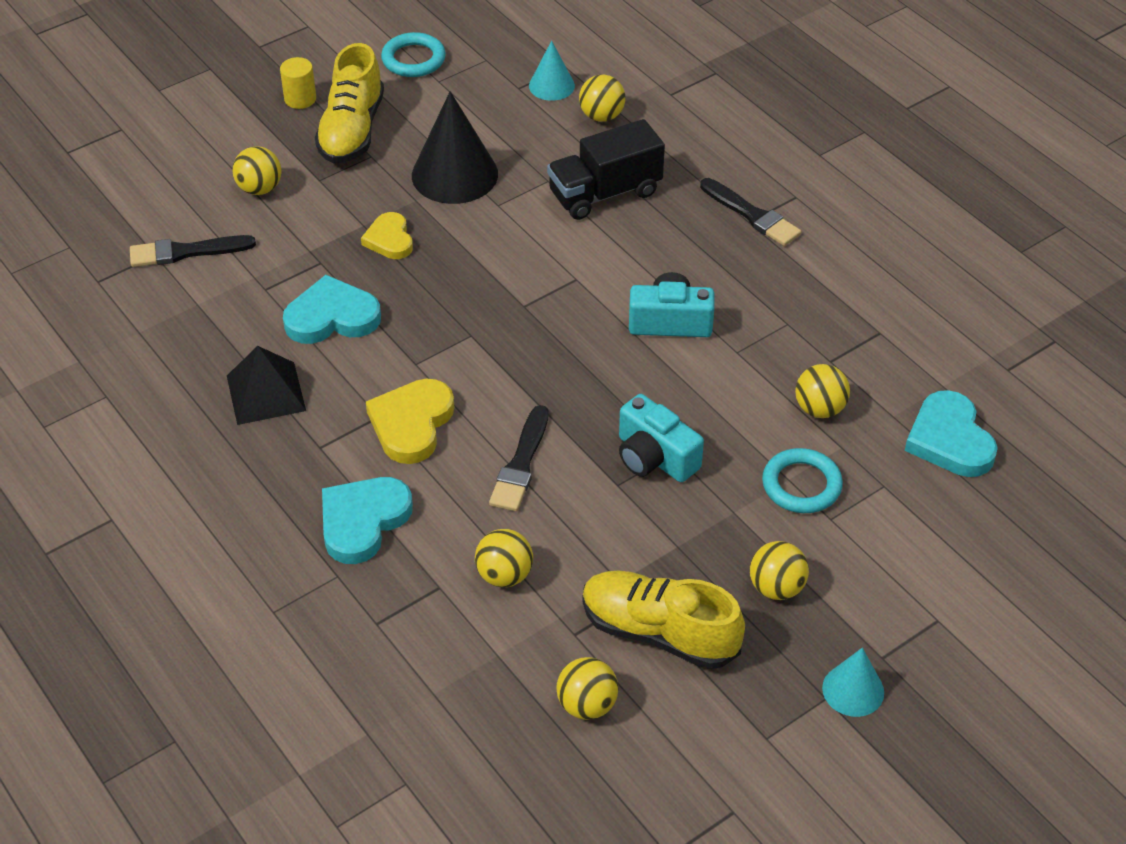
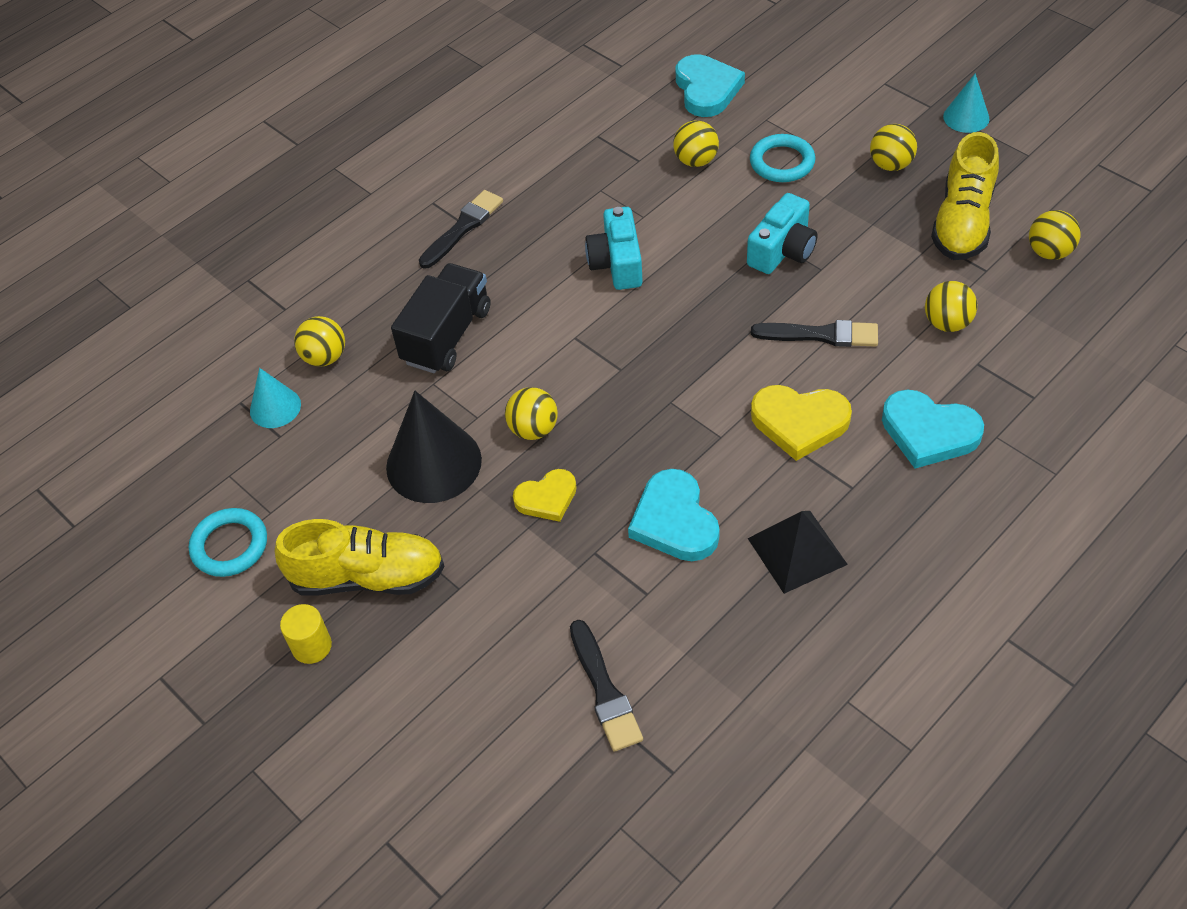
camera: 95 degrees left, 5 degrees up
yellow ball [233,146,281,195] -> yellow ball moved to [505,387,558,440]
black truck [547,119,665,220] -> black truck turned 120 degrees counterclockwise [391,263,491,373]
turquoise heart [905,390,998,477] -> turquoise heart turned 75 degrees counterclockwise [676,54,745,117]

